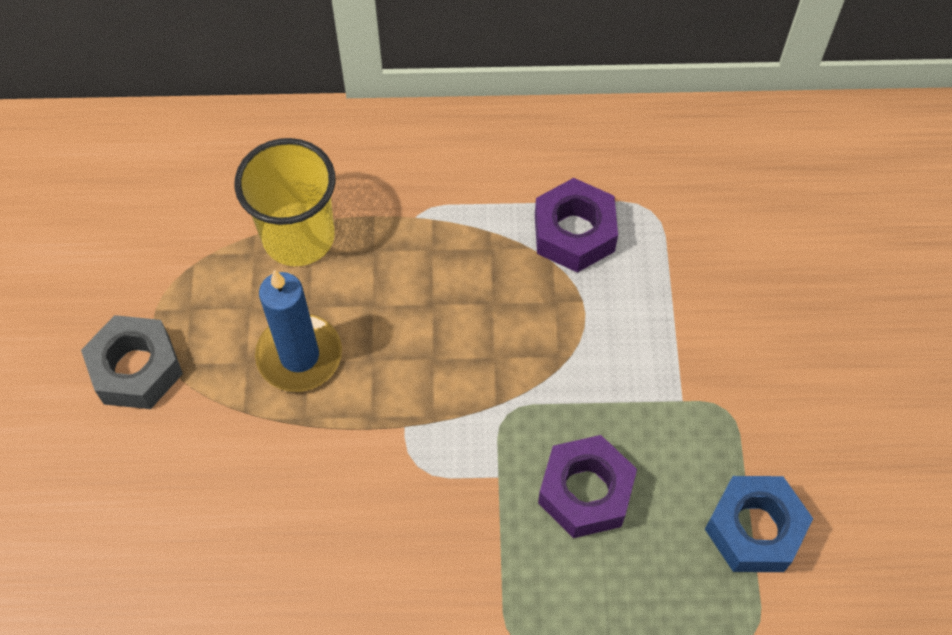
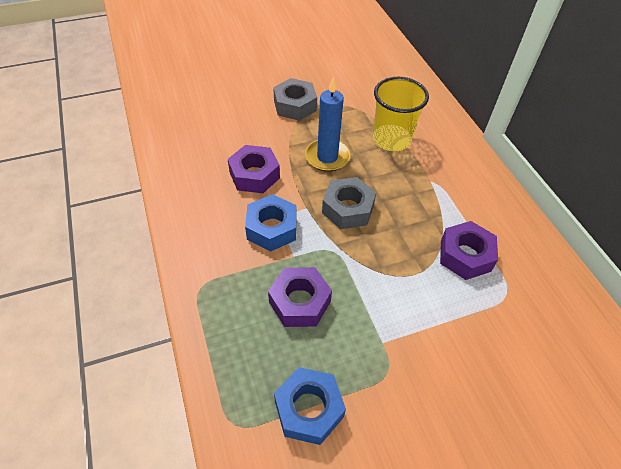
camera: 70 degrees right, 10 degrees down
none -> purple nut [228,145,280,193]
none -> blue nut [245,194,296,251]
none -> grey nut [322,177,376,229]

